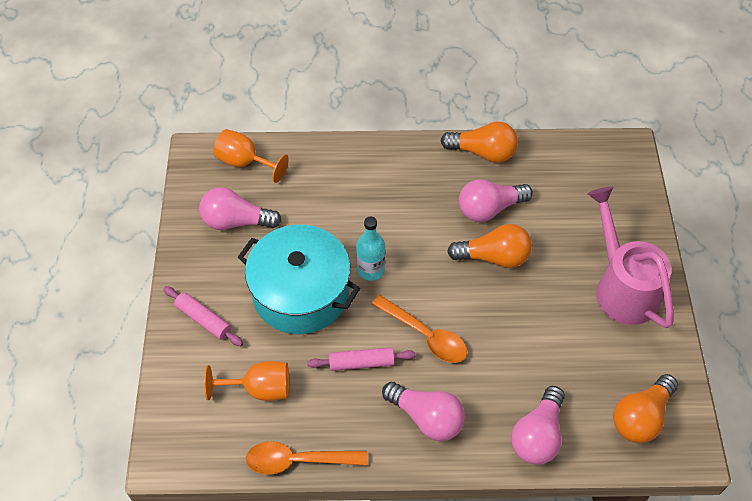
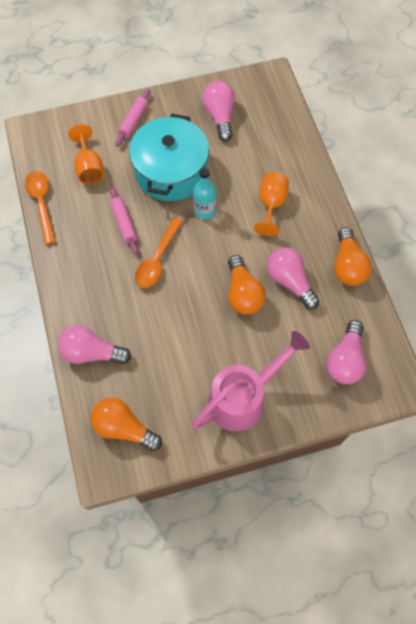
camera: 75 degrees right, 10 degrees up
orange goblet [213,129,289,183] -> orange goblet moved to [254,172,289,236]
pink light bulb [382,382,465,441] -> pink light bulb moved to [327,320,367,384]

